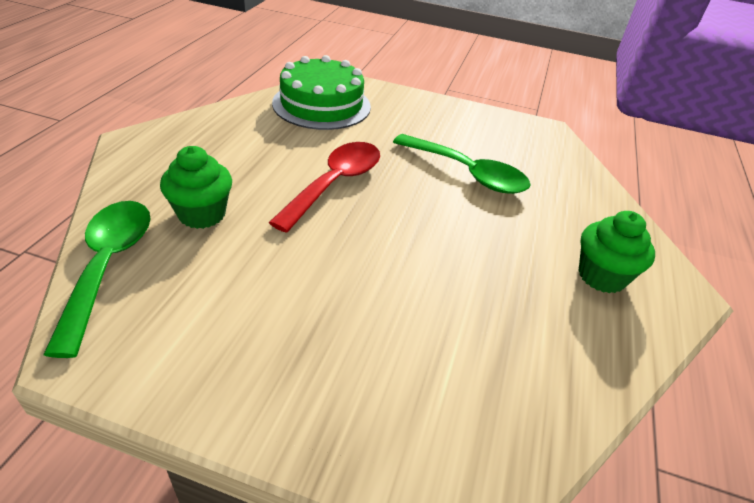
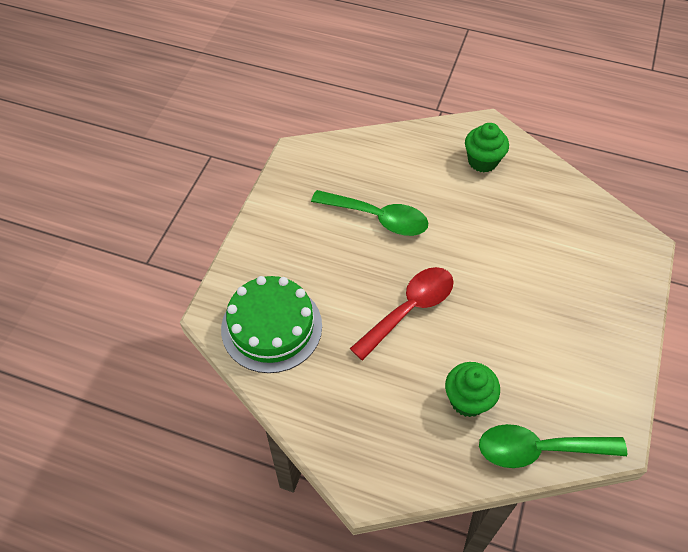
camera: 85 degrees left, 15 degrees up
red spoon [268,142,380,233] -> red spoon turned 105 degrees clockwise [350,267,454,361]
green spoon [393,134,531,194] -> green spoon turned 75 degrees clockwise [311,190,428,236]

